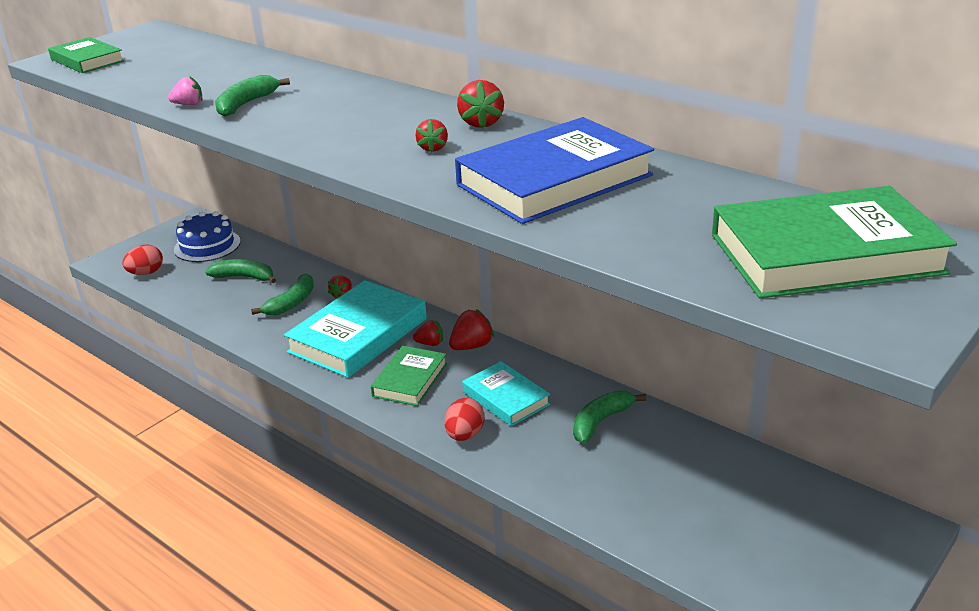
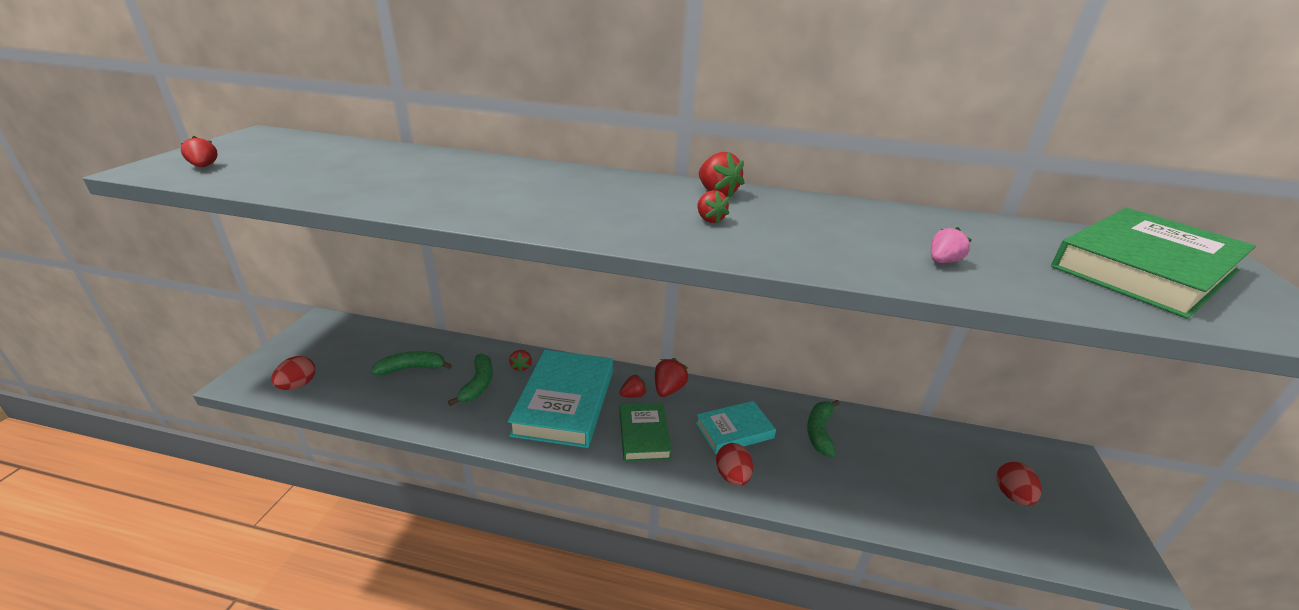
camera: 30 degrees left, 0 degrees up
green book [48,37,124,73] -> red strawberry [181,136,218,167]
pink strawberry [168,76,202,105] -> pink strawberry moved to [931,227,972,263]
blue cake [174,211,241,262] -> none
green banana [215,75,290,117] -> none
blue book [455,117,654,224] -> none
turquoise book [462,361,550,426] -> turquoise book turned 45 degrees counterclockwise [696,401,776,454]
none -> red egg [996,462,1042,506]

